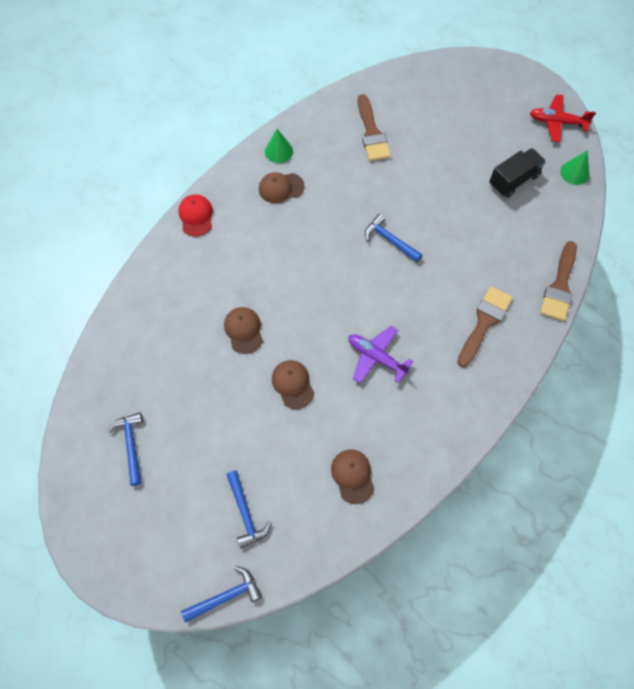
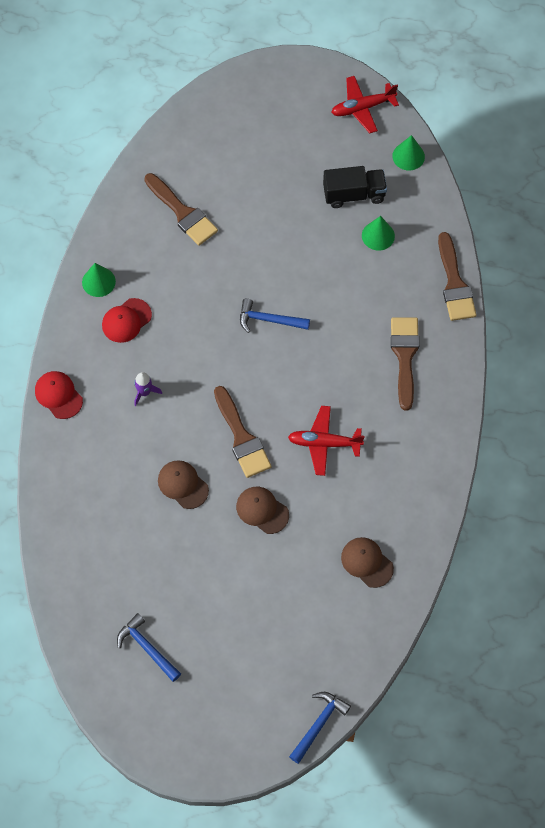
camera: 30 degrees left, 0 degrees up
blue hammer [226,470,271,549] -> none
brown cap [259,172,305,203] -> red cap [102,298,152,343]
purple plane [348,326,413,383] -> red plane [288,406,365,476]
black truck [489,148,546,198] -> black truck turned 60 degrees clockwise [323,166,387,208]
none -> purple rocket [134,372,162,406]
none -> brown brush [214,386,271,478]
none -> green cone [362,216,395,251]

